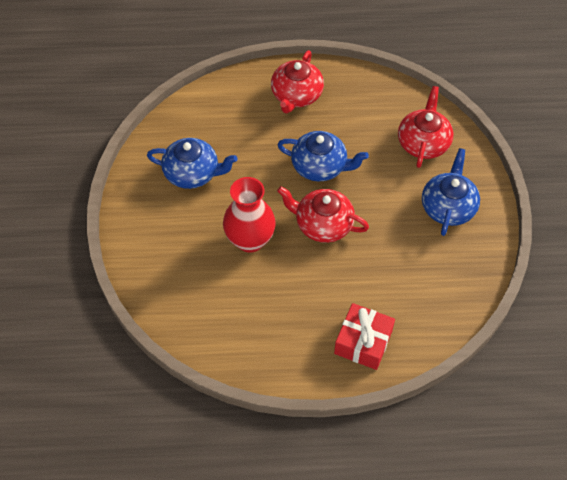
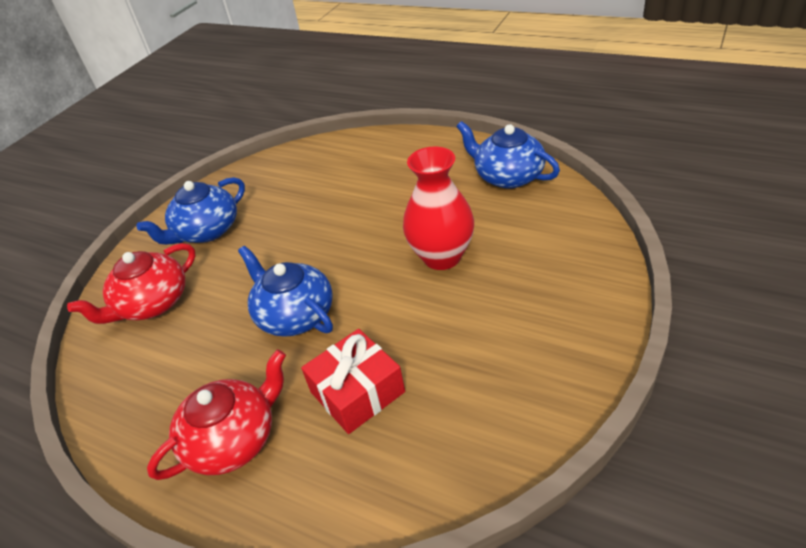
camera: 145 degrees left, 15 degrees down
blue teapot [147,138,238,189] -> blue teapot moved to [456,121,560,189]
red teapot [277,186,369,243] -> none
red gift [334,303,395,370] -> red gift moved to [301,329,405,434]

